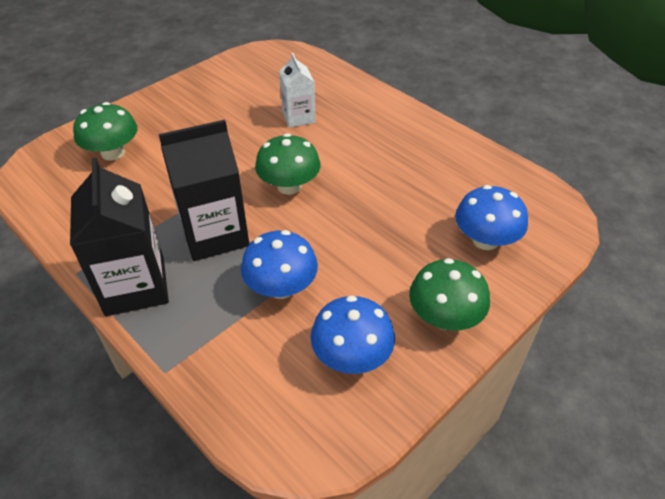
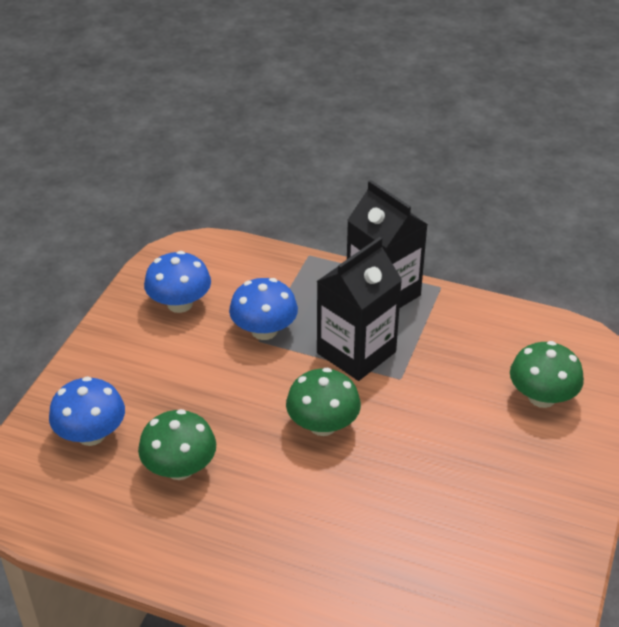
camera: 155 degrees right, 5 degrees down
white carton [279,53,316,128] -> none
green mushroom [409,258,490,331] -> green mushroom moved to [138,409,216,480]

